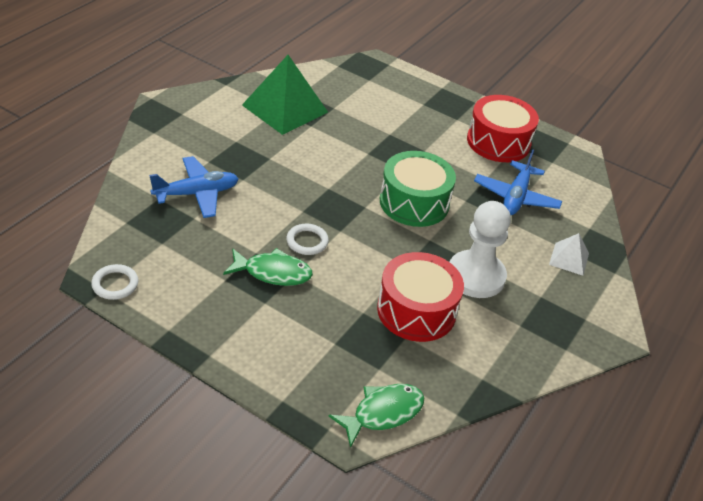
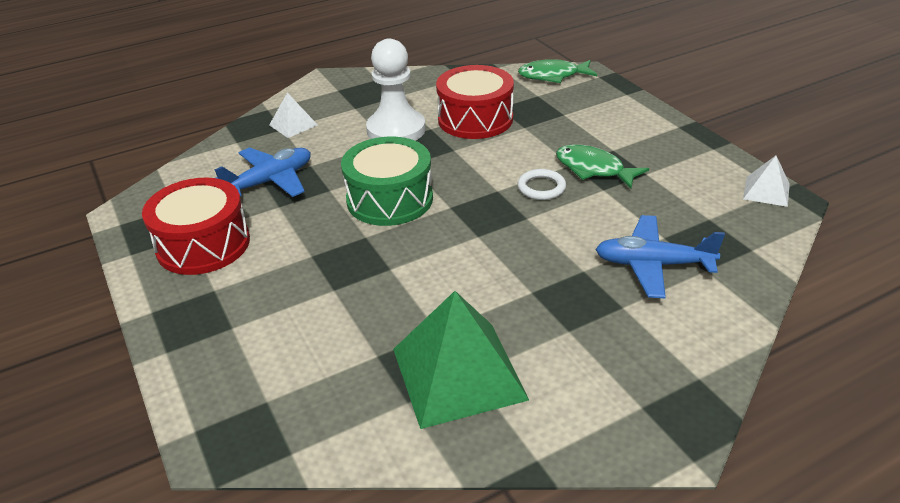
camera: 145 degrees left, 5 degrees down
white ring [91,264,138,300] -> white pyramid [743,156,790,207]

